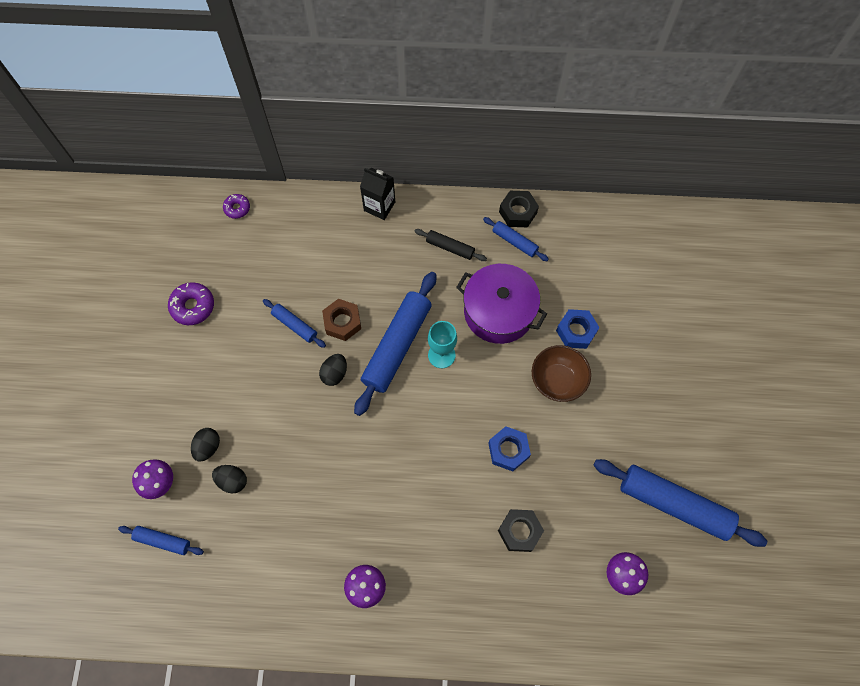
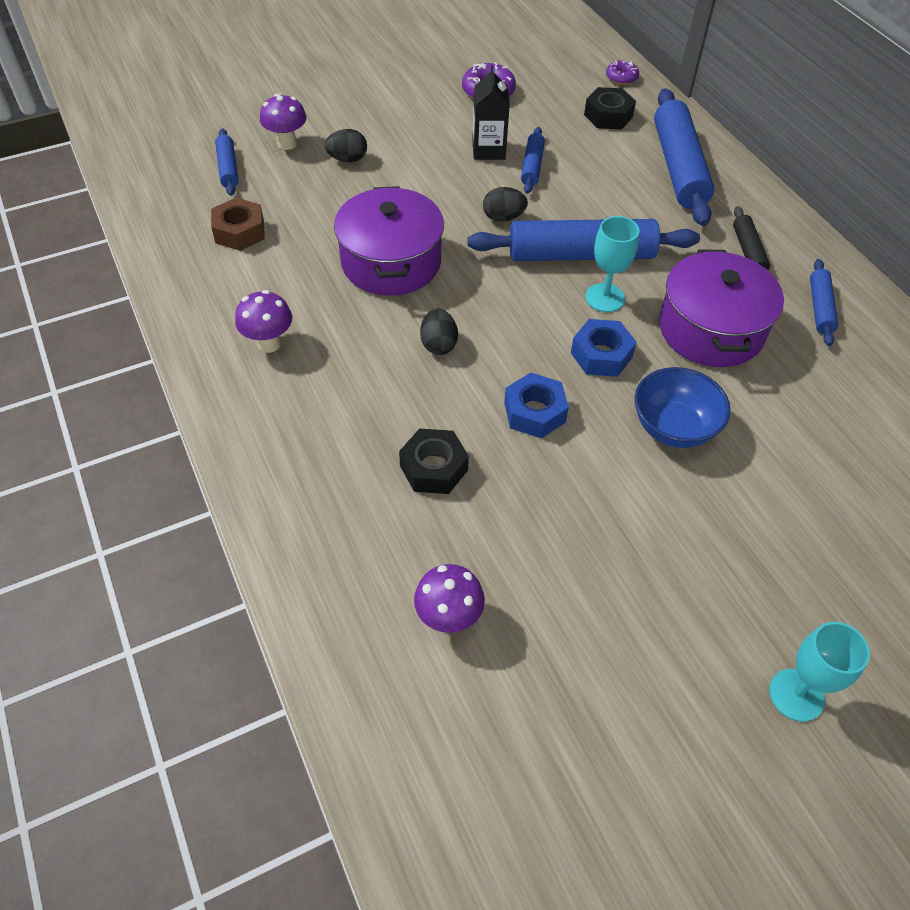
camera: 60 degrees right, 15 degrees down
black egg [212,465,247,493] -> black egg moved to [420,308,458,355]
brown nut [322,299,361,341] -> brown nut moved to [211,198,265,251]
black carton [360,168,395,220] -> black carton moved to [472,66,510,160]
black nut [499,191,539,227] -> black nut moved to [584,87,636,129]
brown bowl [532,345,591,402] -> blue bowl [635,367,731,448]
blue nut [556,309,600,349] -> blue nut moved to [571,319,637,377]
blue rolling pin [593,459,767,547] -> blue rolling pin moved to [654,89,714,226]
none -> purple pot [334,186,444,296]
none -> turquoise goblet [769,622,870,722]

